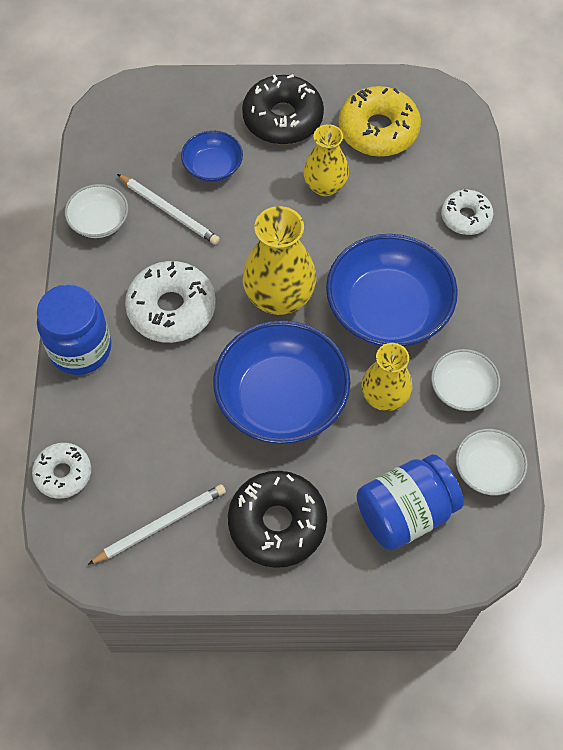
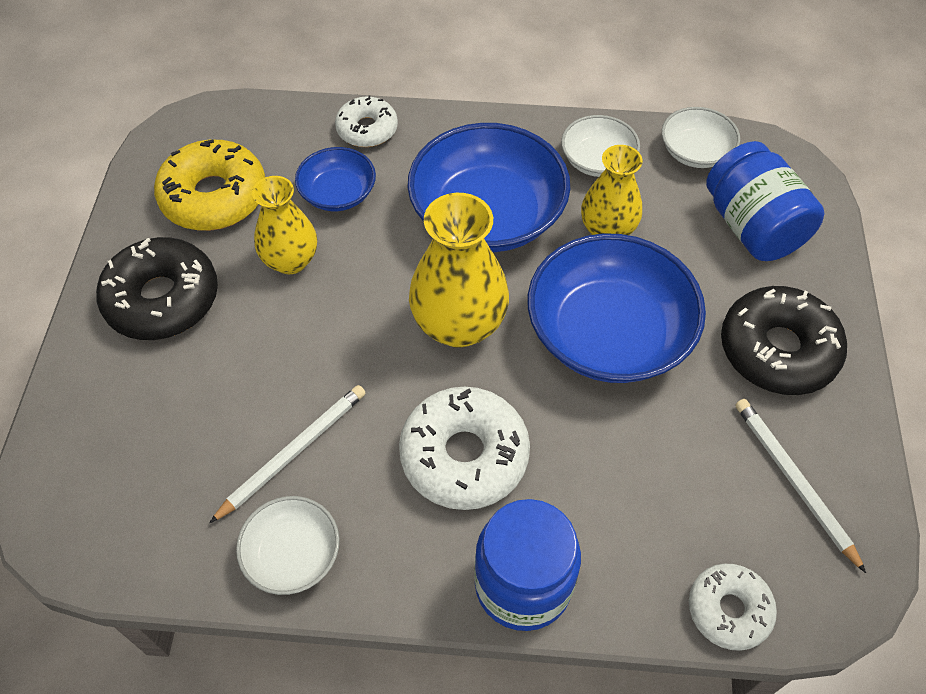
camera: 85 degrees left, 5 degrees down
blue bowl [181,130,243,182] -> blue bowl moved to [295,147,376,211]

